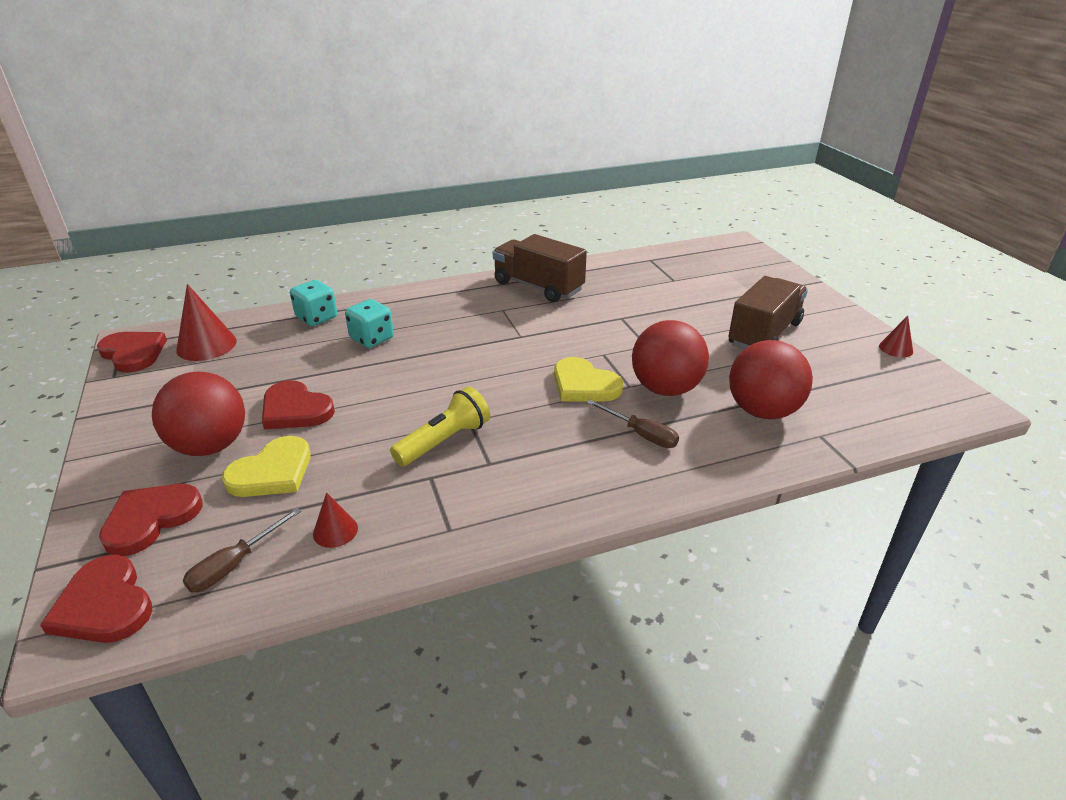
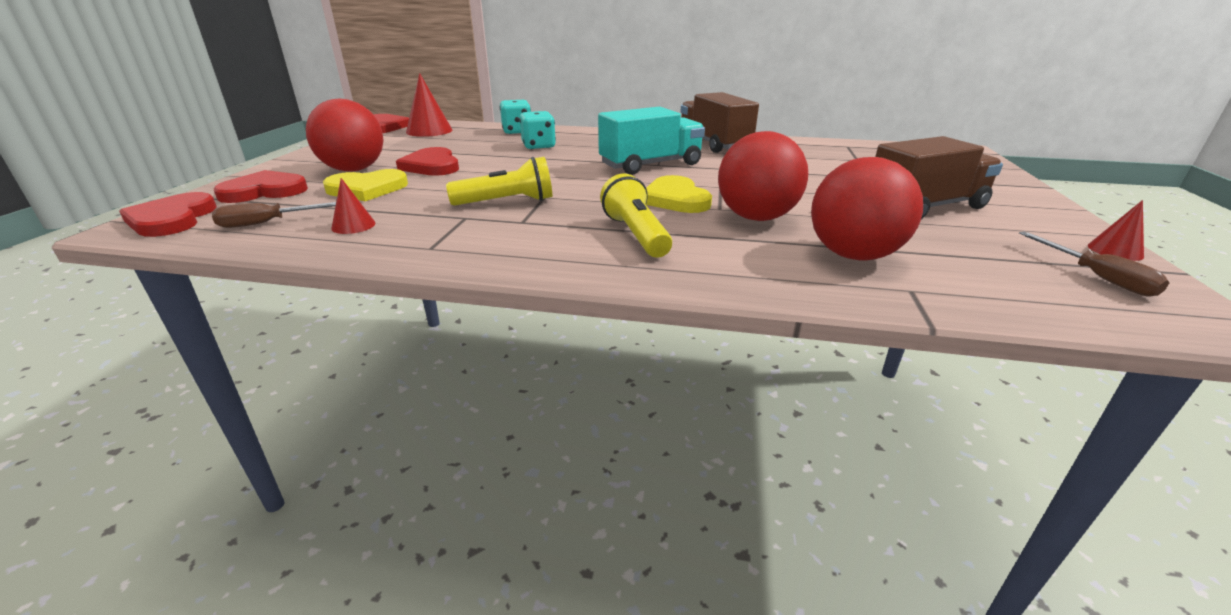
camera: 30 degrees right, 5 degrees down
brown screwdriver [587,399,679,448] -> brown screwdriver moved to [1019,231,1169,296]
none -> turquoise truck [598,107,705,175]
none -> yellow flashlight [600,174,672,258]

